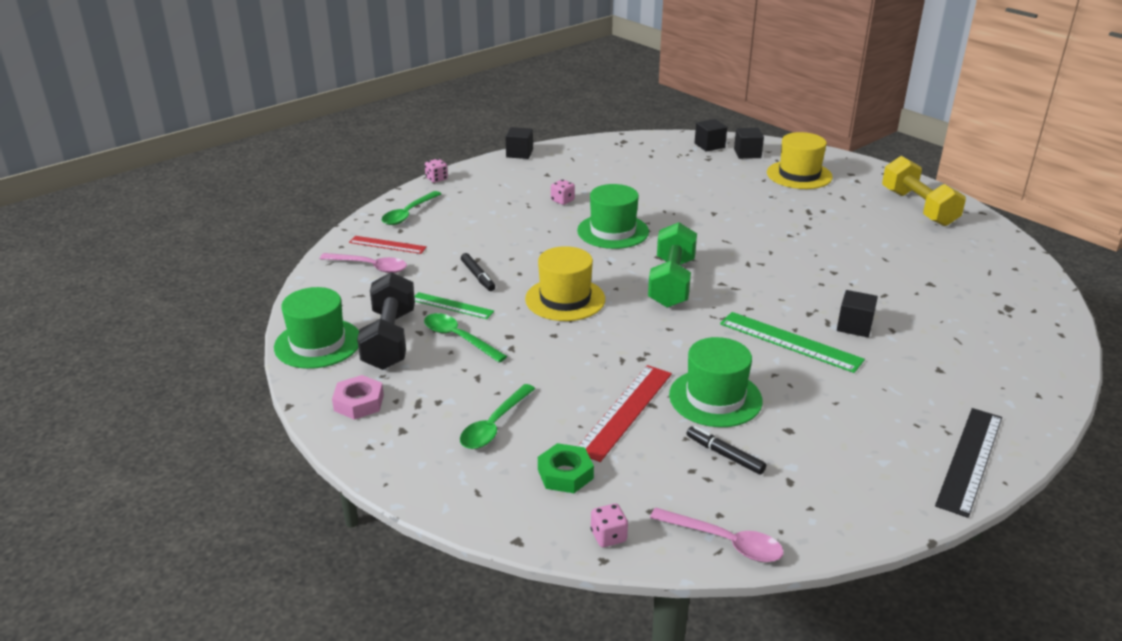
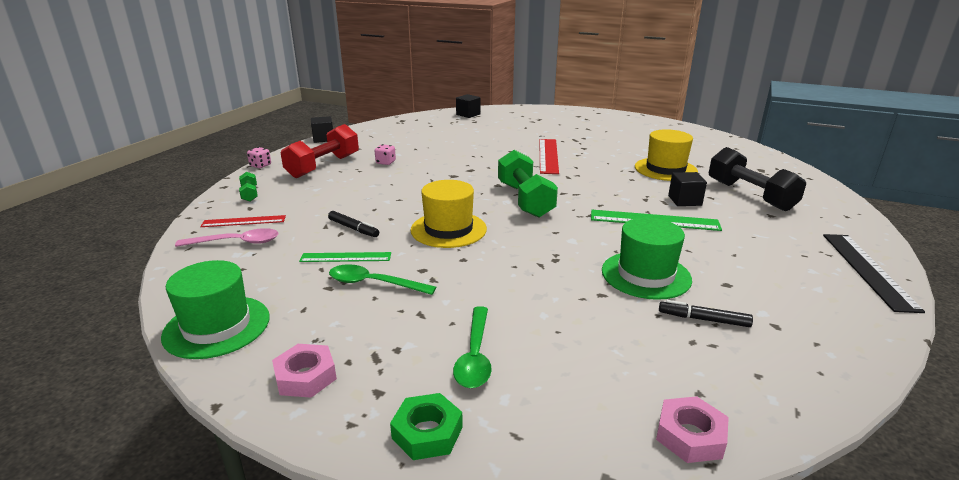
camera: 25 degrees left, 5 degrees down
black dumbbell [357,272,415,370] -> black dumbbell moved to [709,147,806,211]
green spoon [382,191,441,225] -> green dumbbell [239,172,258,201]
green nut [538,443,594,493] -> green nut moved to [390,393,463,460]
green hat [577,184,649,249] -> none
red ruler [578,365,672,462] -> red ruler moved to [539,139,559,174]
pink dice [591,504,628,547] -> pink nut [656,396,729,463]
pink spoon [650,508,784,562] -> none
black cube [734,128,764,159] -> none
yellow hat [767,132,833,189] -> yellow hat moved to [635,129,698,181]
yellow dumbbell [882,156,966,226] -> none
none -> red dumbbell [281,124,359,178]

